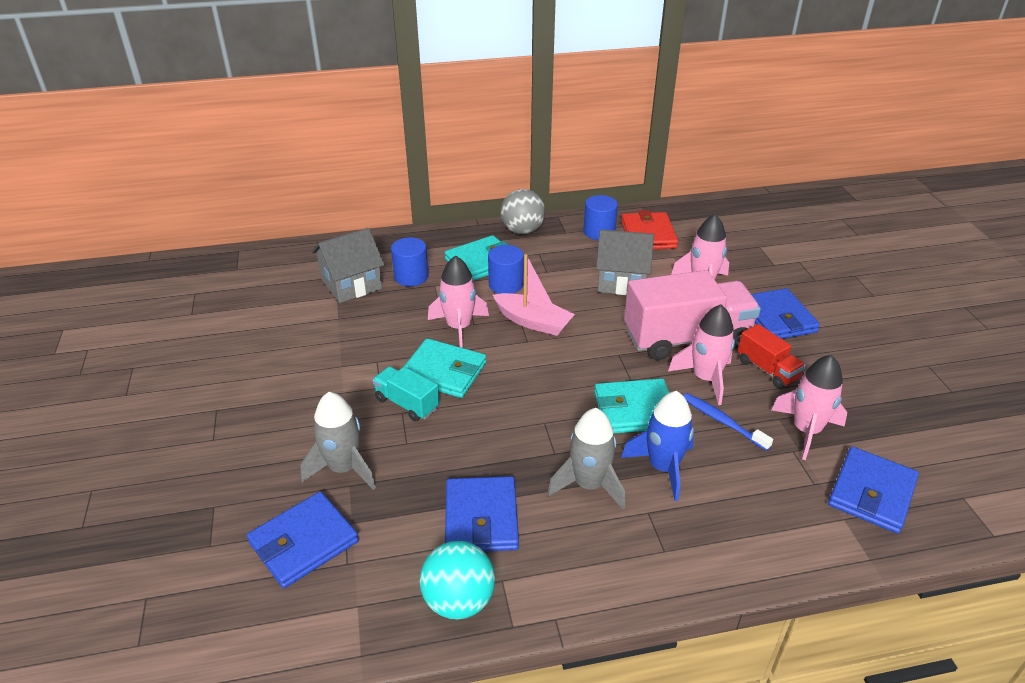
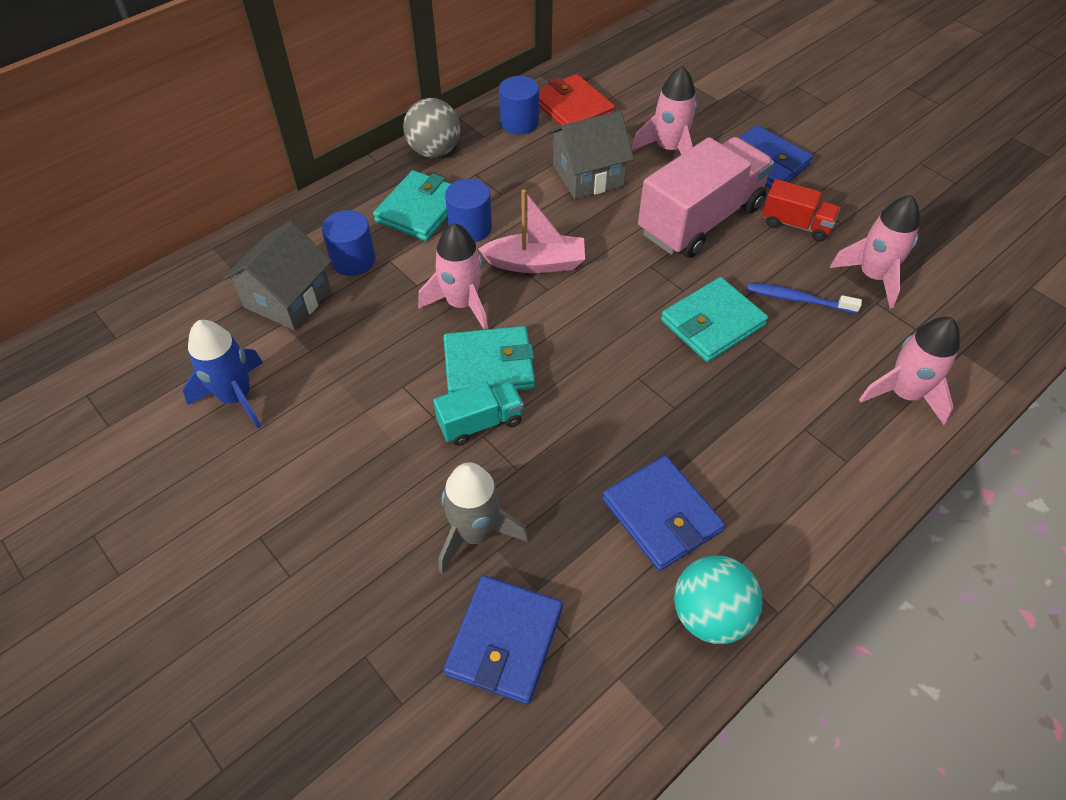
camera: 30 degrees left, 15 degrees up
turquoise truck [373,366,439,422] -> turquoise truck turned 150 degrees clockwise [433,381,524,446]
grey rocket [547,408,625,509] -> none
blue rocket [621,391,694,501] -> blue rocket moved to [183,320,263,429]
pink rocket [668,304,735,405] -> pink rocket moved to [859,317,960,425]
blue wallet [828,446,919,534] -> none

